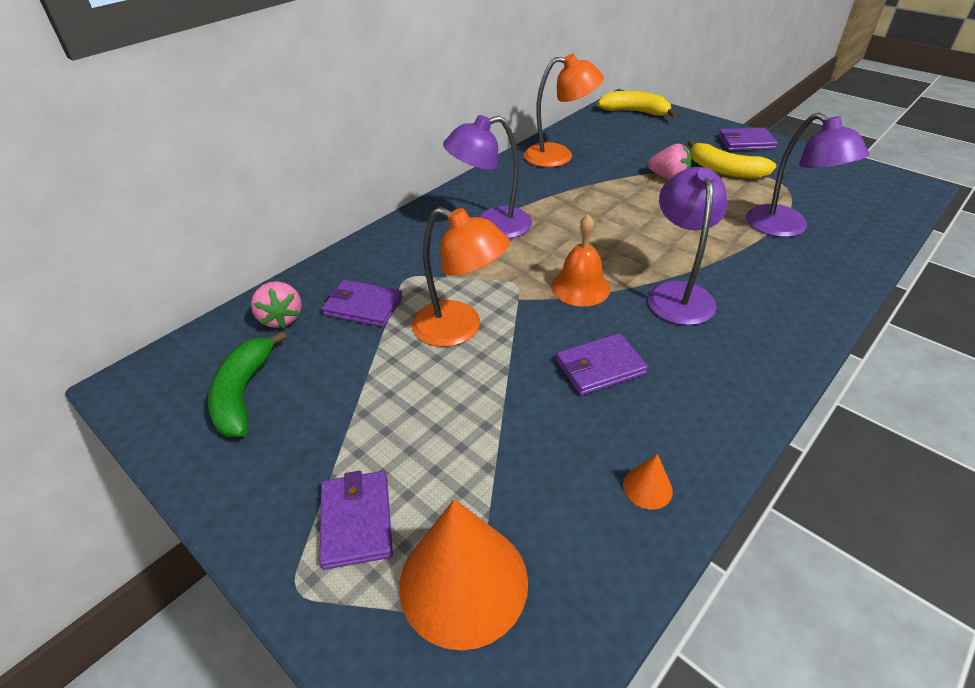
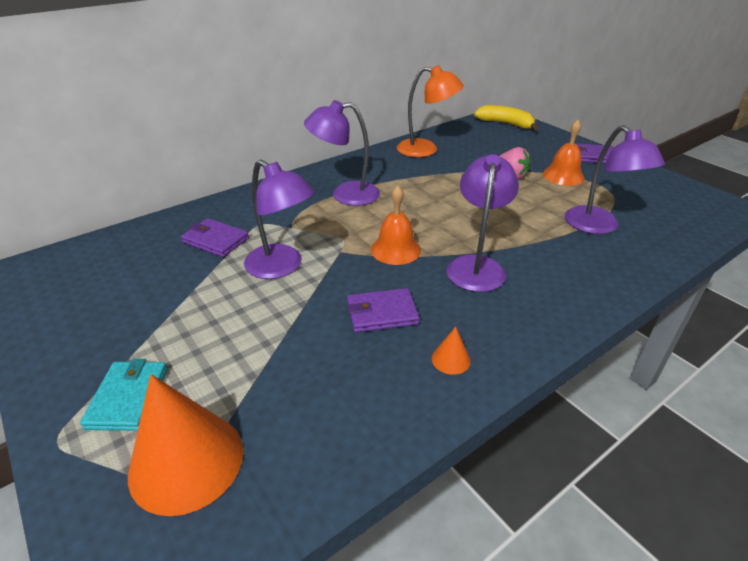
camera: 10 degrees right, 5 degrees down
green banana [208,330,287,437] -> none
pink strawberry [251,281,302,328] -> none
purple wallet [320,471,393,570] -> turquoise wallet [80,359,167,431]
orange lamp [412,207,510,347] -> purple lamp [244,159,315,279]
orange cone [623,454,673,510] -> orange cone moved to [432,327,471,375]
yellow banana [687,140,776,179] -> orange bell [543,120,585,186]

